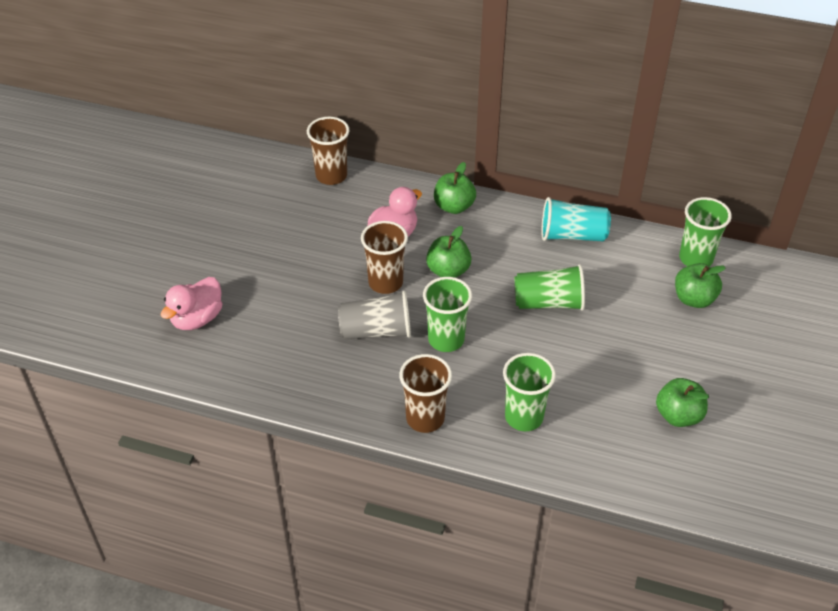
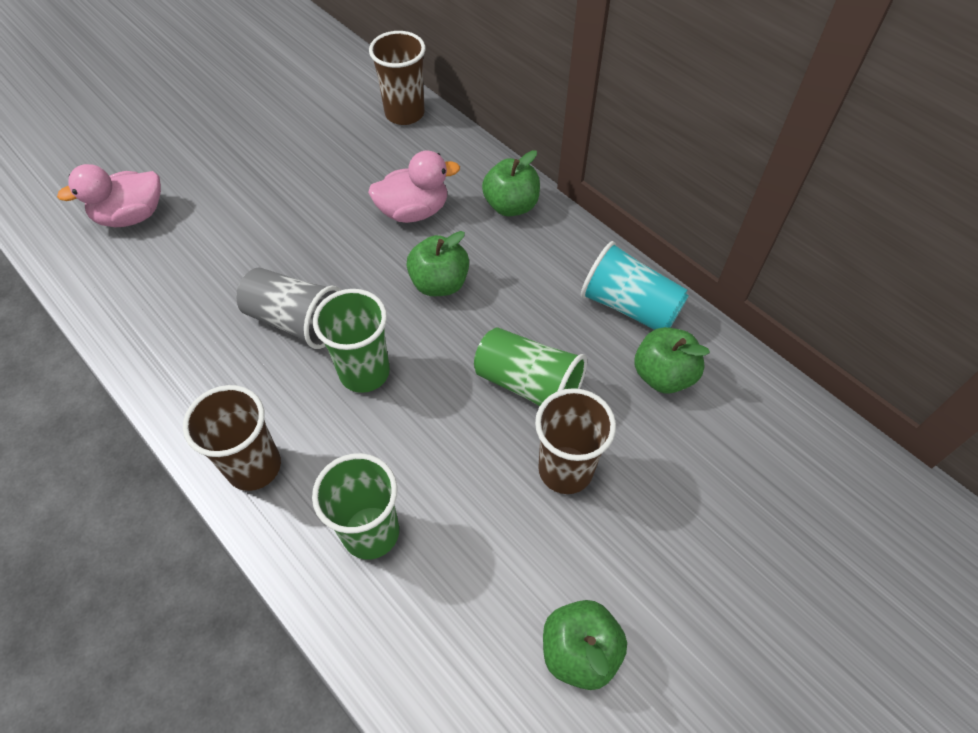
camera: 30 degrees right, 10 degrees up
brown cup [361,221,408,294] -> brown cup moved to [535,388,616,494]
green apple [675,263,726,308] -> green apple moved to [635,327,710,394]
green cup [679,197,732,266] -> none

